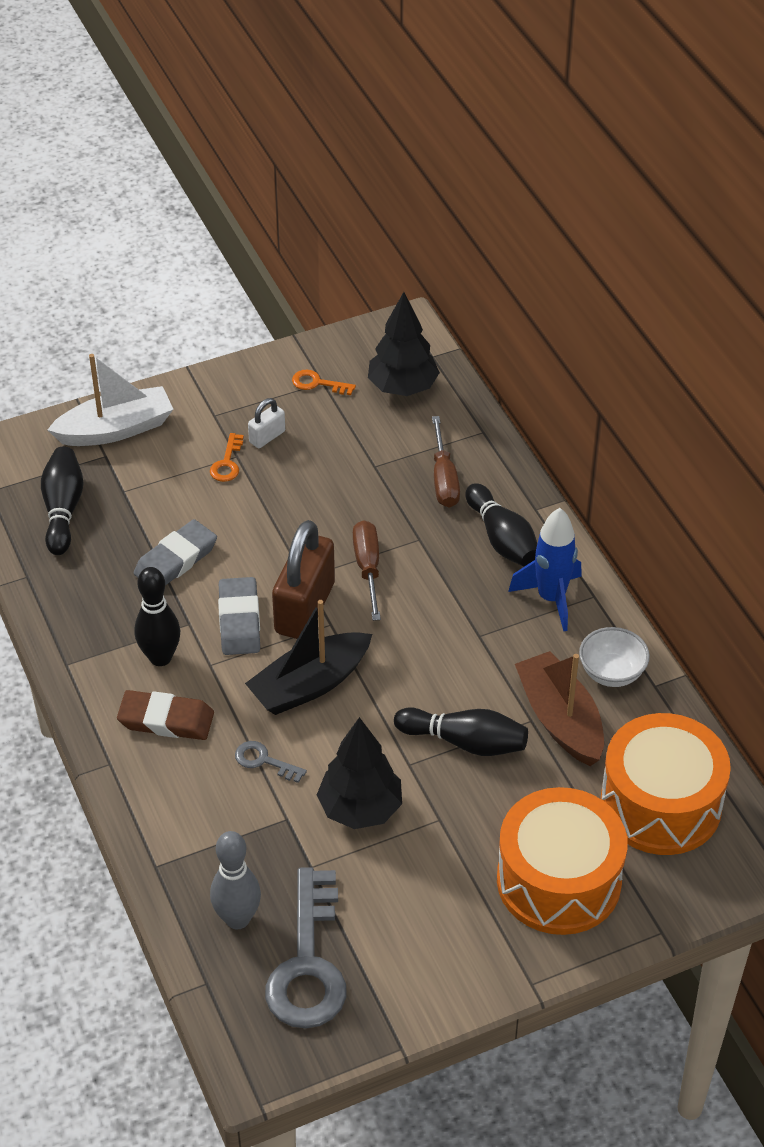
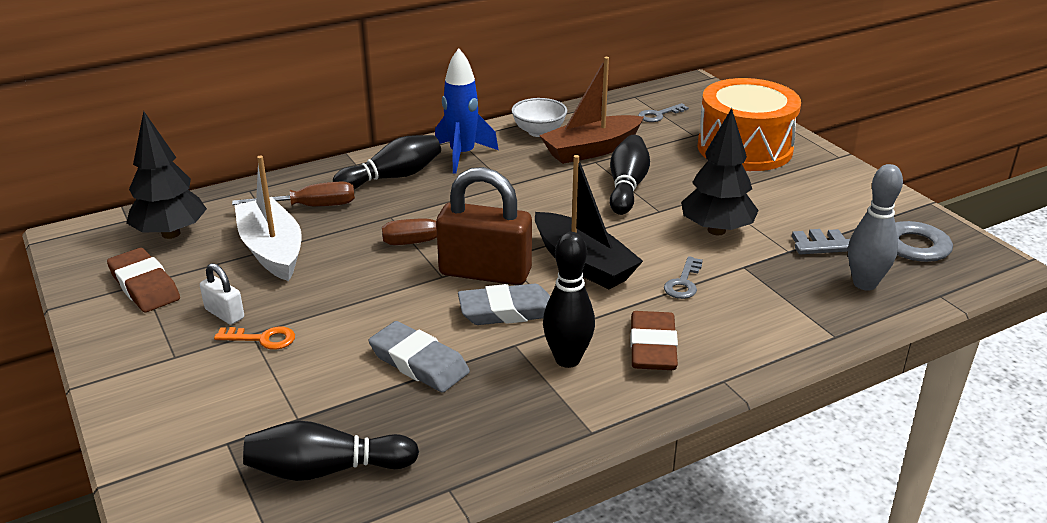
camera: 95 degrees left, 15 degrees down
white boat [47,354,173,446] -> white boat moved to [235,156,302,281]
orange key [292,370,356,395] -> brown eraser [107,248,180,312]
orange drum [600,713,731,855] -> grey key [638,103,689,122]

